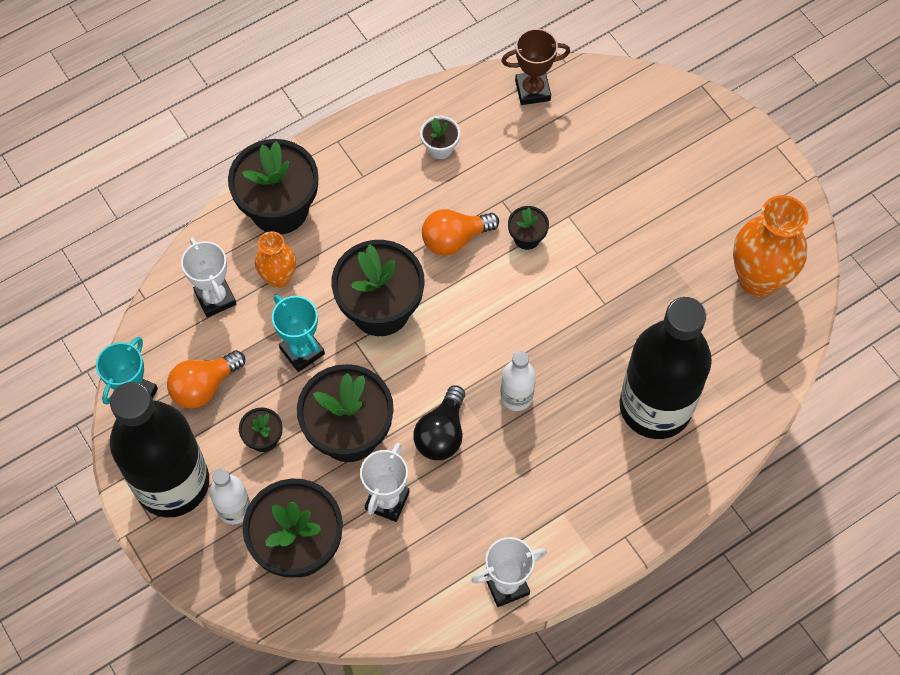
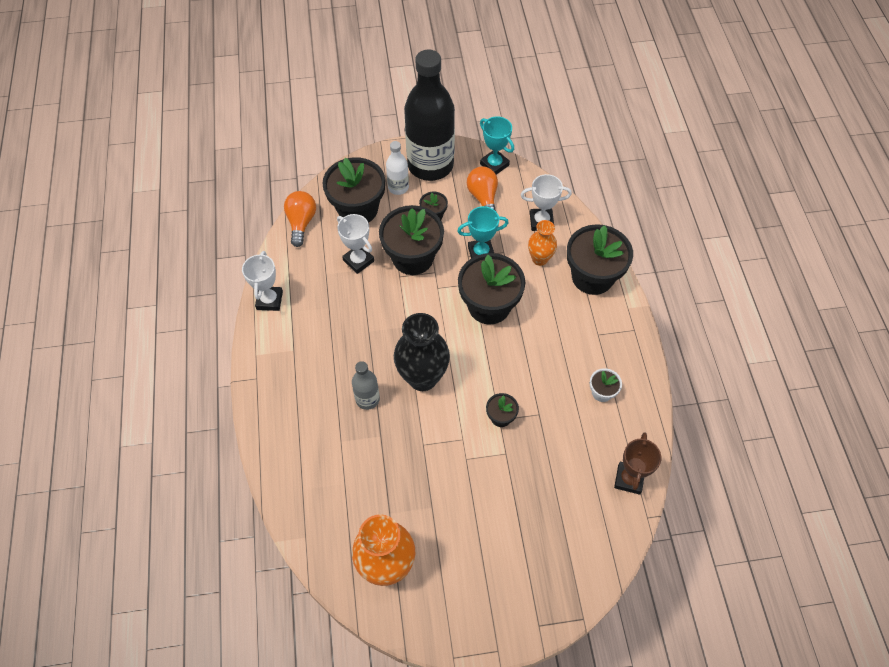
camera: 115 degrees right, 5 degrees down
black light bulb [413,385,465,460] -> none
orange light bulb [422,209,499,256] -> orange light bulb moved to [284,191,316,247]
white bottle [500,351,536,411] -> none
black bottle [619,297,712,439] -> none
none -> grey bottle [352,361,380,410]
none -> black vase [394,313,450,391]

